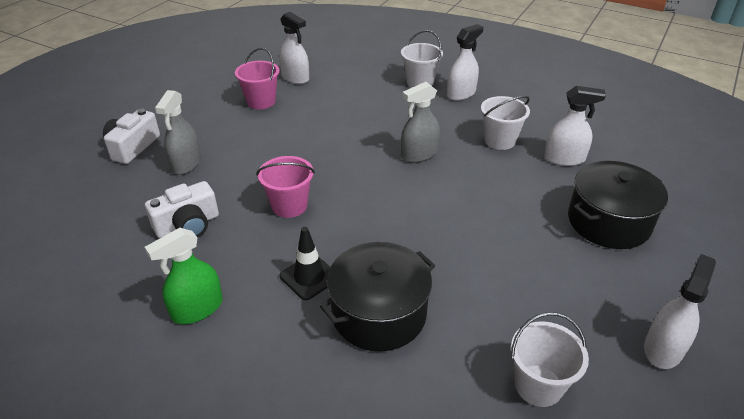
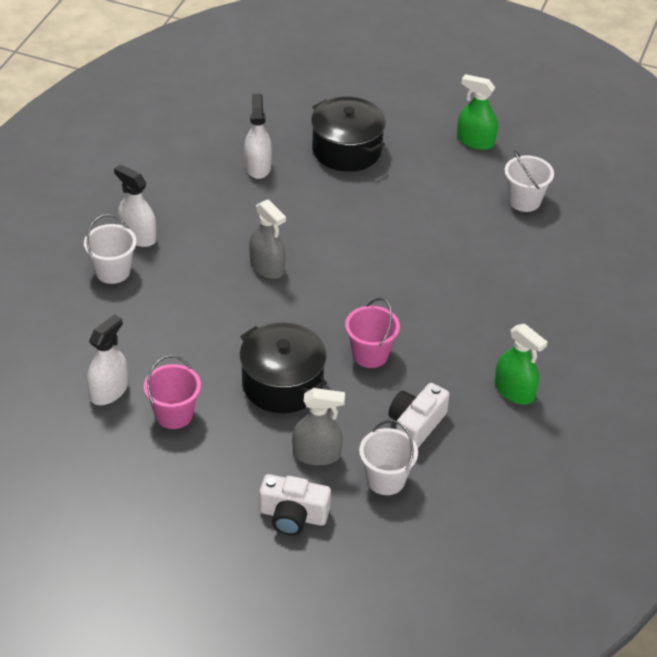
camera: 100 degrees left, 5 degrees up
white camera [145,181,219,238] -> white camera turned 105 degrees counterclockwise [388,383,450,448]
black traffic cone [280,227,330,300] -> none
black pot [320,242,435,351] -> black pot moved to [240,322,327,413]
white bucket [481,96,530,150] -> white bucket moved to [359,420,418,495]
white spray bottle [644,254,716,369] -> green spray bottle [457,74,498,150]

